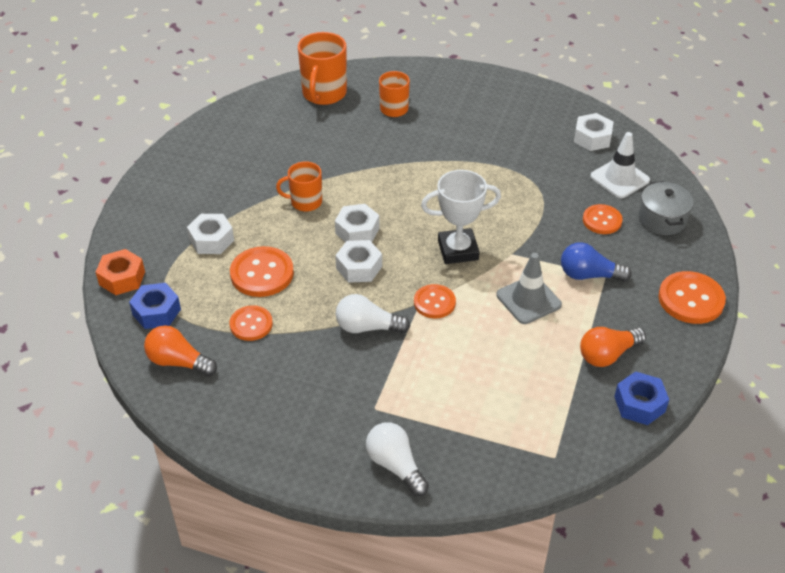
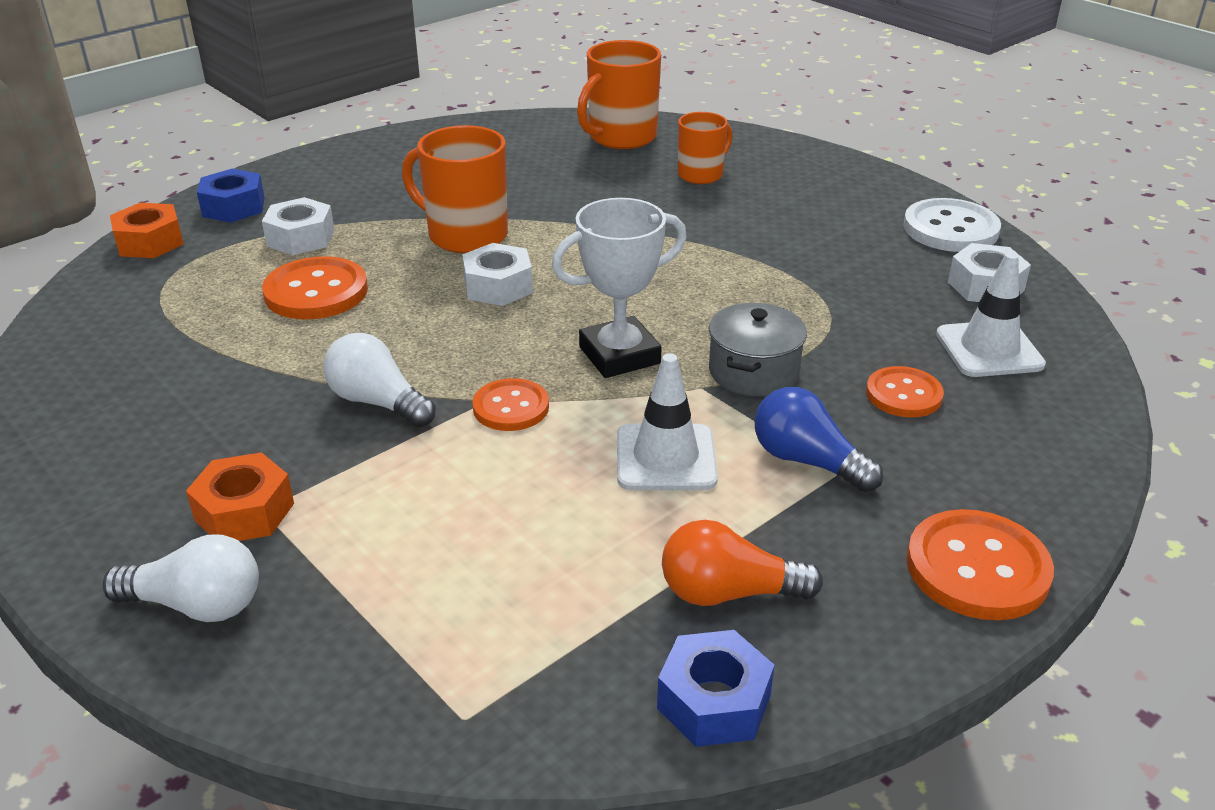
camera: 30 degrees right, 10 degrees down
blue nut [129,283,181,329] -> blue nut moved to [197,169,265,223]
orange light bulb [144,325,217,376] -> none
orange button [229,305,273,341] -> none
orange mug [276,161,322,212] -> orange mug [402,125,508,253], size x1.59
white nut [335,240,382,283] -> none
white light bulb [366,422,429,496] -> white light bulb turned 105 degrees clockwise [102,535,259,622]
white trophy [421,170,501,264] -> white trophy turned 45 degrees counterclockwise [552,198,687,378]
grey traffic cone [496,253,562,324] -> white traffic cone [617,353,718,490]
grey pot [639,181,694,235] -> grey pot moved to [709,303,807,396]
none -> orange nut [186,452,294,541]
none -> white button [903,198,1001,252]

